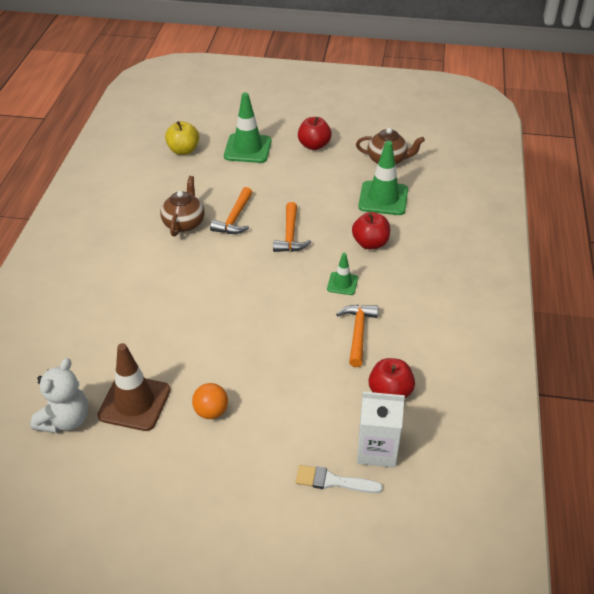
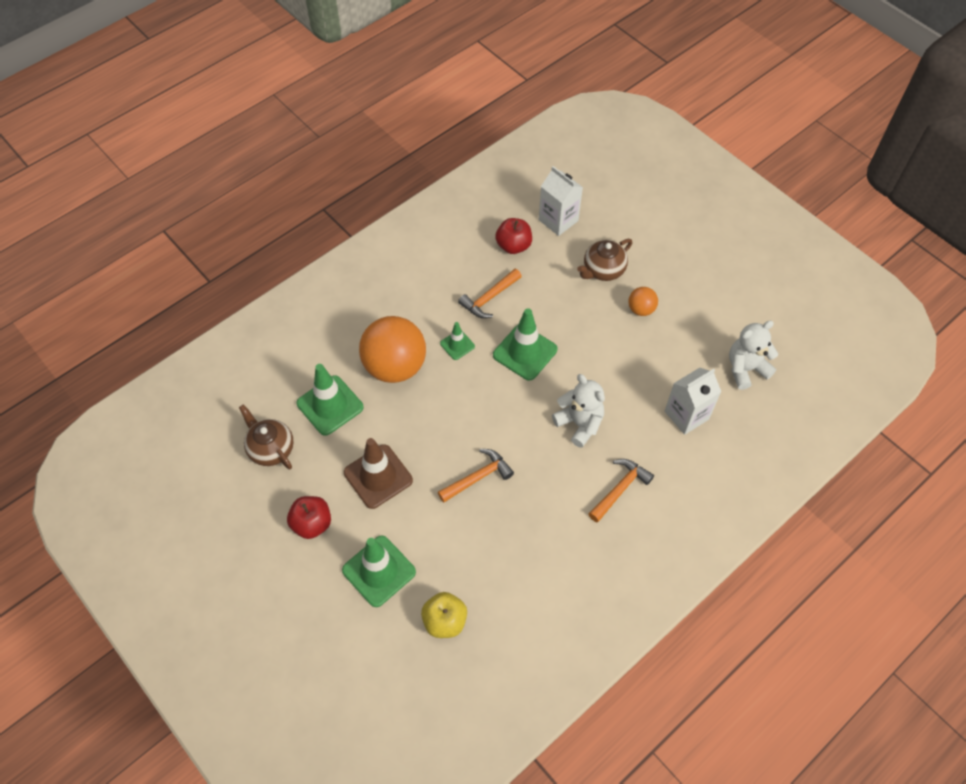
camera: 140 degrees left, 15 degrees up
brown traffic cone [97,343,171,431] -> brown traffic cone moved to [344,438,413,509]
brown teapot [160,176,205,237] -> brown teapot moved to [577,239,632,281]
orange hammer [273,202,311,252] -> orange hammer moved to [589,459,654,522]
white brush [295,465,383,493] -> none
red apple [352,212,390,249] -> orange ball [359,316,426,383]
none -> green traffic cone [493,308,557,380]
none -> white teddy bear [552,374,605,448]
none -> white carton [665,368,721,435]

